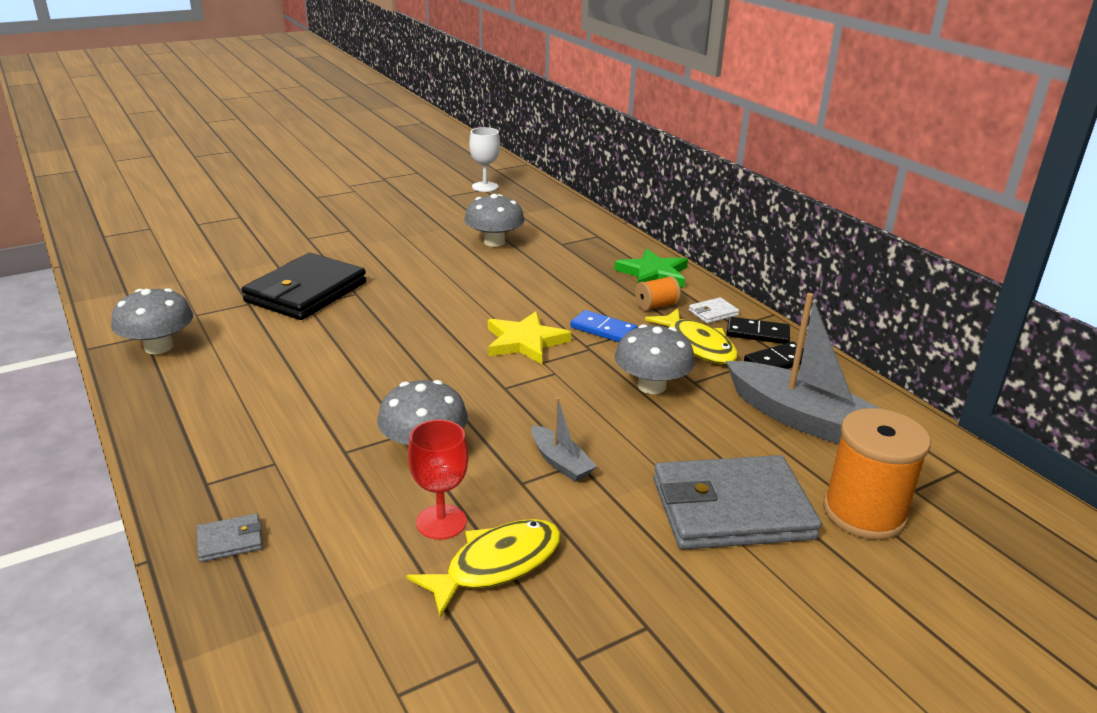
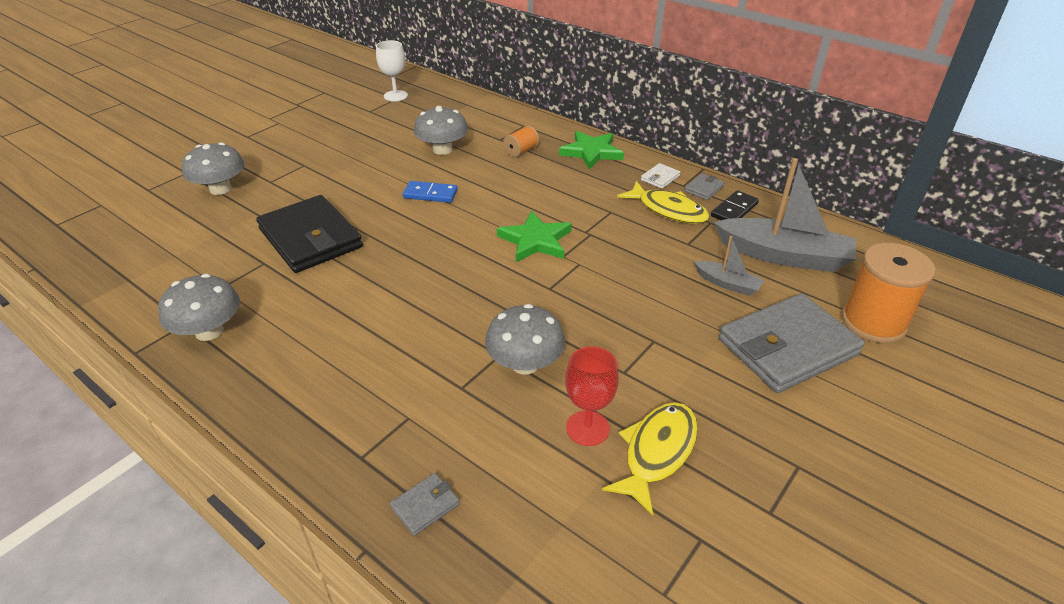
camera: 20 degrees left, 10 degrees up
black wallet [242,253,366,320] -> black wallet turned 45 degrees counterclockwise [256,195,363,273]
yellow star [488,311,571,364] -> green star [497,211,572,262]
grey boat [531,397,597,482] -> grey boat moved to [694,236,765,296]
blue domino [570,310,637,342] -> blue domino moved to [403,181,458,203]
grey mushroom [615,324,695,394] -> grey mushroom moved to [182,142,245,195]
orange spool [635,276,681,311] -> orange spool moved to [503,125,539,157]
black domino [726,317,790,344] -> grey wallet [684,174,724,200]

